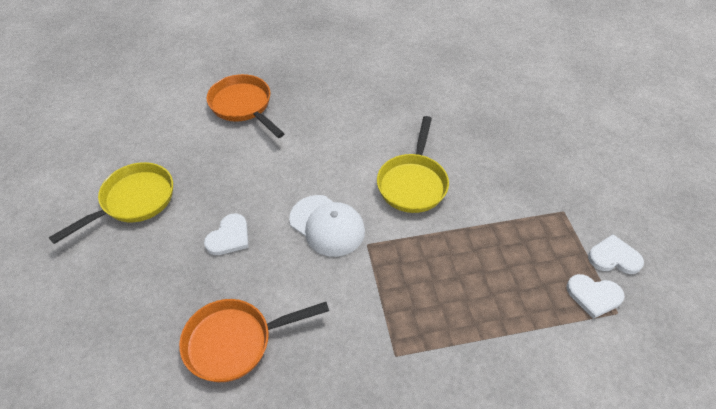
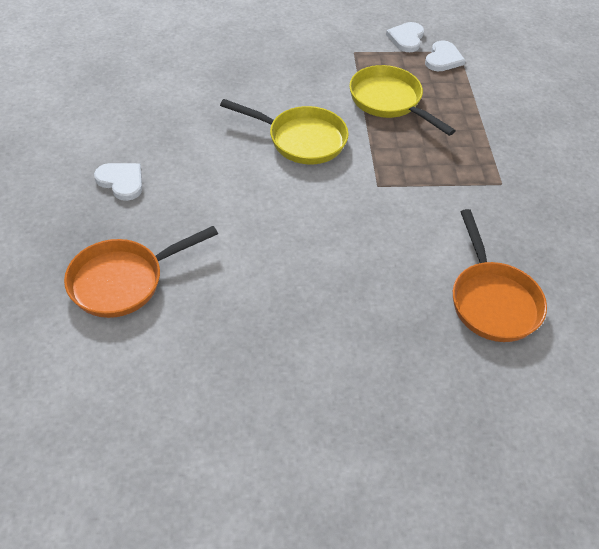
camera: 85 degrees left, 0 degrees up
yellow pan [49,162,173,244] -> yellow pan moved to [349,65,456,136]
white heart [204,214,249,255] -> white heart moved to [94,163,142,201]
white cap [289,195,365,257] -> none

